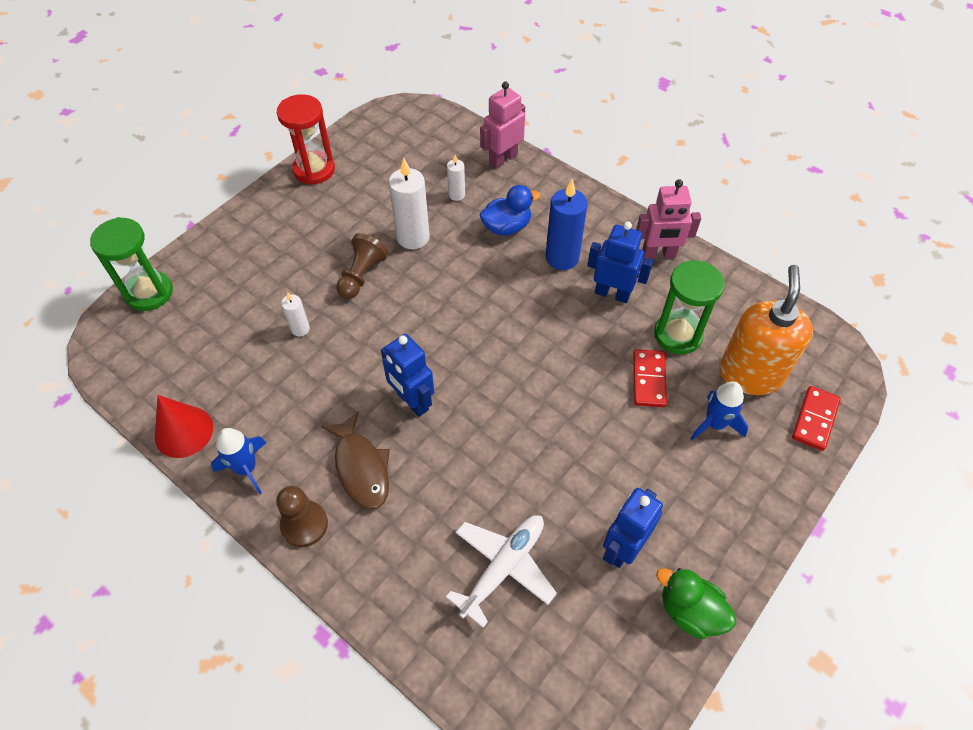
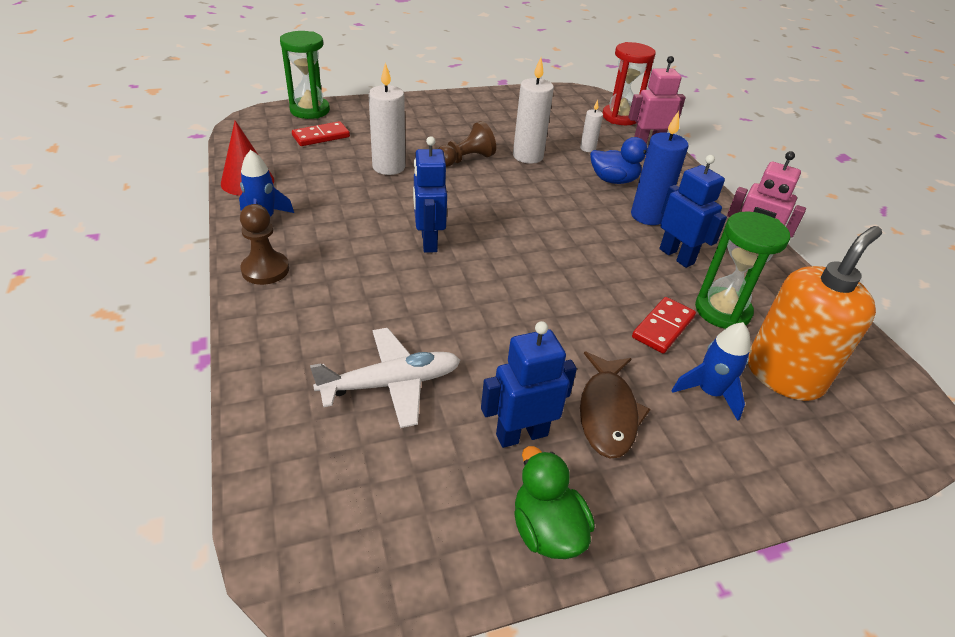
camera: 30 degrees right, 15 degrees down
red hourglass [277,94,335,185] -> red hourglass moved to [603,42,656,125]
white candle [281,292,310,336] -> white candle [368,62,405,175], size x1.88
brown fish [321,411,390,510] -> brown fish moved to [580,351,651,458]
red domino [792,386,841,451] -> red domino moved to [292,121,350,146]

